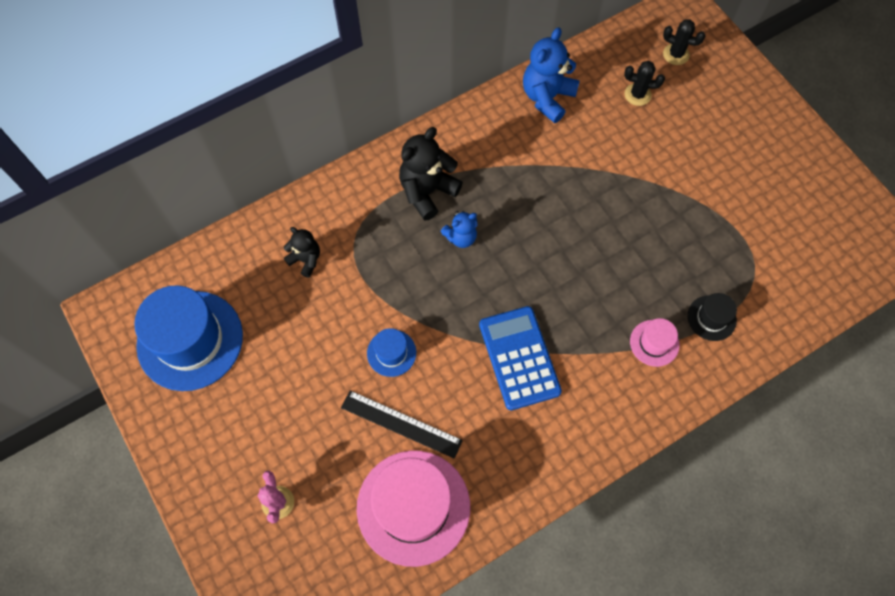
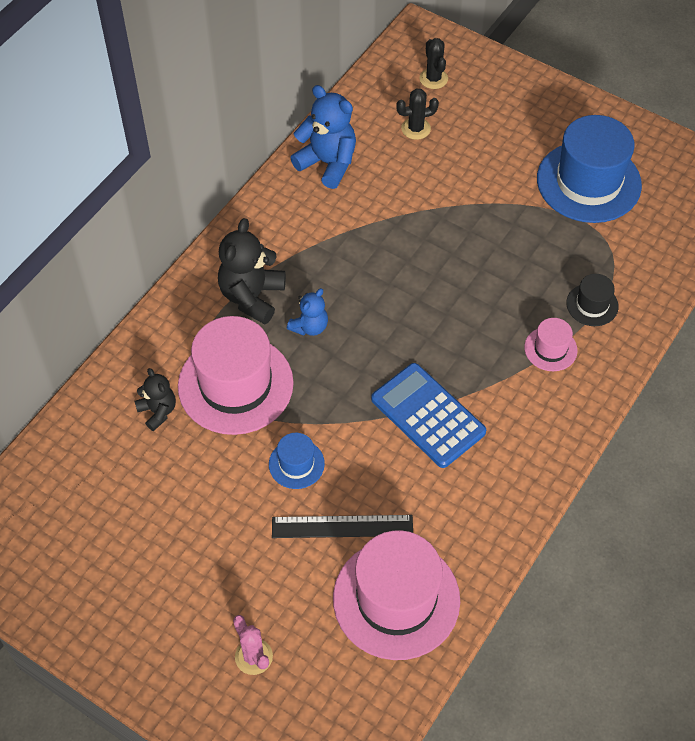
camera: 25 degrees left, 10 degrees down
blue hat [134,285,243,391] -> blue hat moved to [537,115,642,223]
black teddy bear [284,227,320,278] -> black teddy bear turned 45 degrees clockwise [135,368,176,431]
blue teddy bear [523,27,580,123] -> blue teddy bear turned 120 degrees clockwise [290,85,356,189]
black cactus [663,19,706,65] -> black cactus turned 75 degrees clockwise [419,38,448,89]
none -> pink hat [178,316,294,435]

